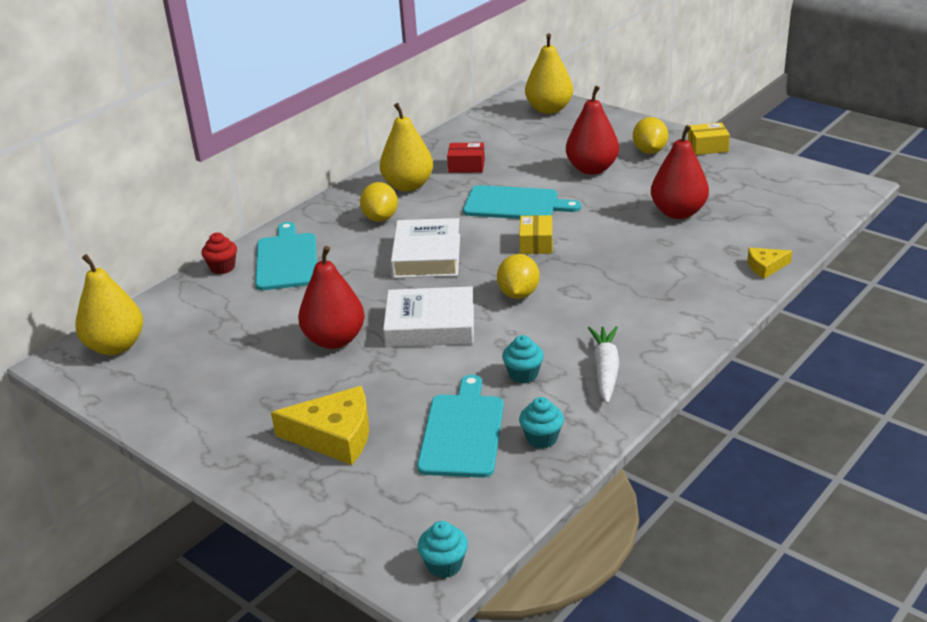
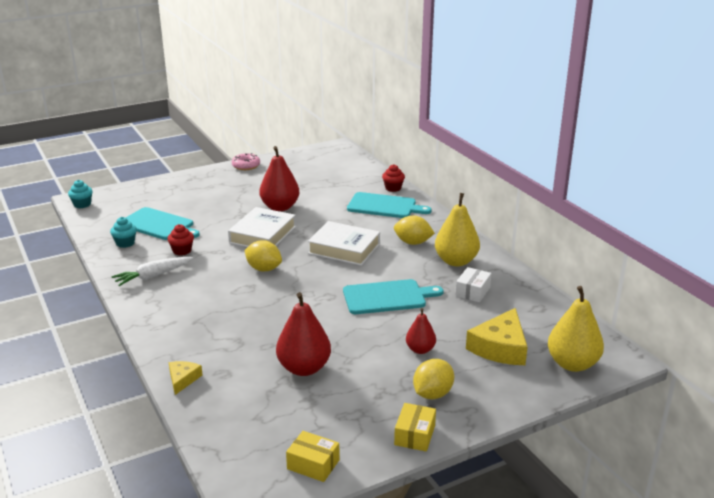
camera: 110 degrees right, 5 degrees down
yellow pear [75,254,143,355] -> none
yellow cheese [271,386,369,465] -> yellow cheese moved to [466,308,528,365]
red box [447,142,485,173] -> white box [455,267,491,302]
turquoise cutting board [463,185,581,219] -> turquoise cutting board turned 135 degrees counterclockwise [343,279,443,314]
turquoise cupcake [502,335,544,383] -> red cupcake [167,224,194,255]
yellow box [519,215,552,254] -> yellow box moved to [286,431,340,482]
red pear [566,86,619,174] -> red pear [406,308,436,354], size x0.58
white carrot [588,326,619,404] -> white carrot turned 120 degrees clockwise [112,257,193,286]
yellow lemon [633,117,668,154] -> yellow lemon turned 75 degrees counterclockwise [413,359,454,399]
none -> pink donut [232,153,260,170]

